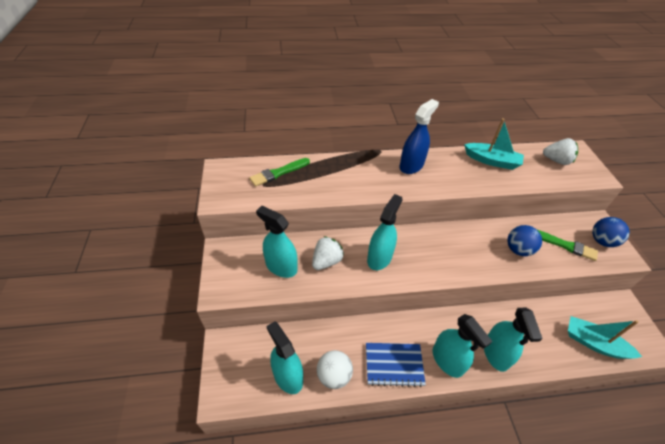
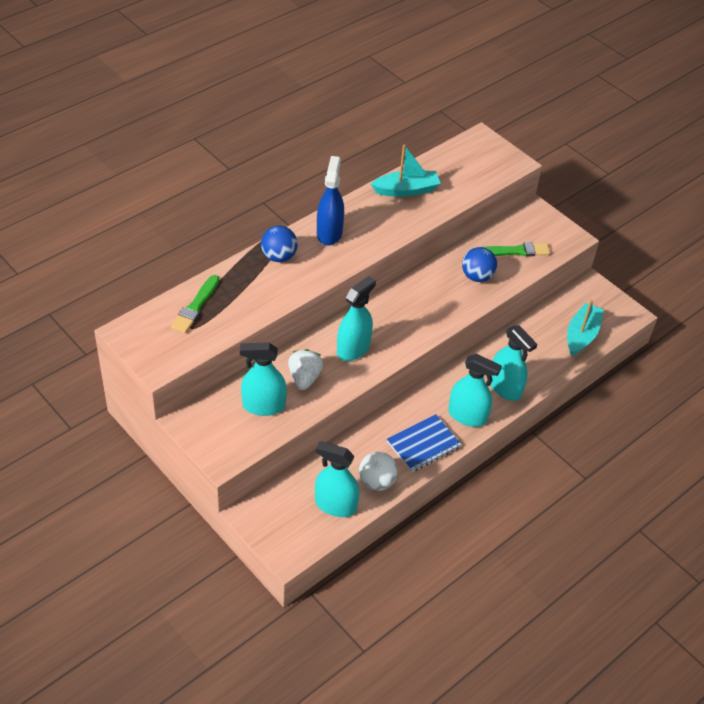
camera: 35 degrees left, 0 degrees up
turquoise spray bottle [367,194,403,270] -> turquoise spray bottle turned 45 degrees clockwise [337,276,376,361]
white strawberry [543,138,578,165] -> none
turquoise boat [568,316,642,359] -> turquoise boat turned 120 degrees clockwise [567,299,604,356]
blue ball [592,217,630,247] -> blue ball moved to [261,226,298,262]

